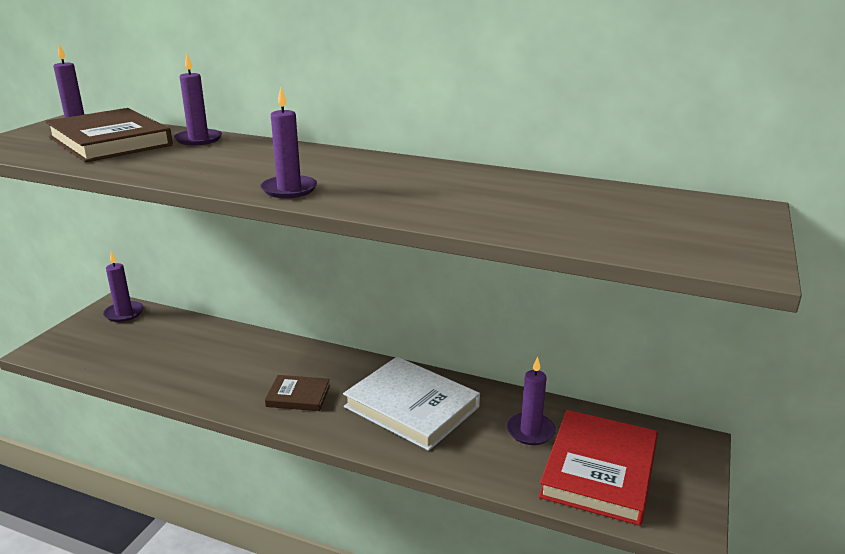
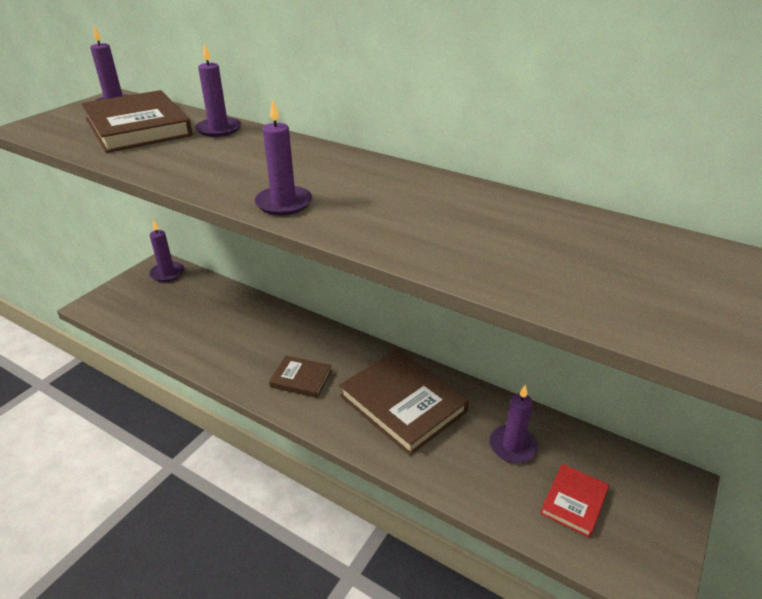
camera: 10 degrees right, 10 degrees up
white book [343,357,480,451] -> brown book [339,349,469,456]
red book [539,410,658,526] -> red book [540,464,609,538], size x0.52

